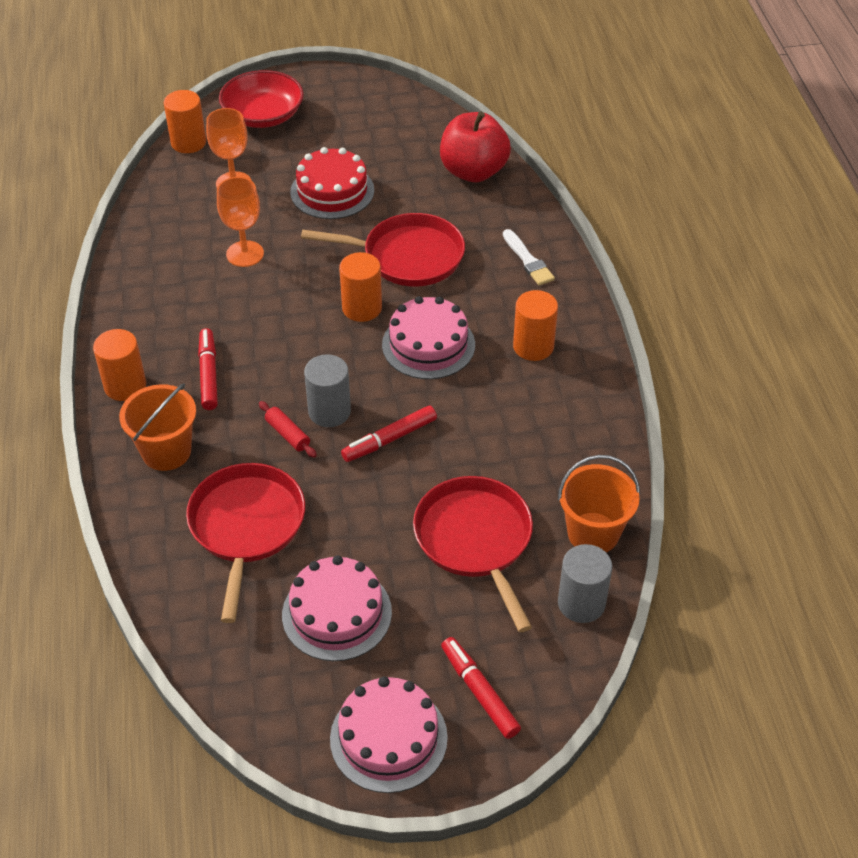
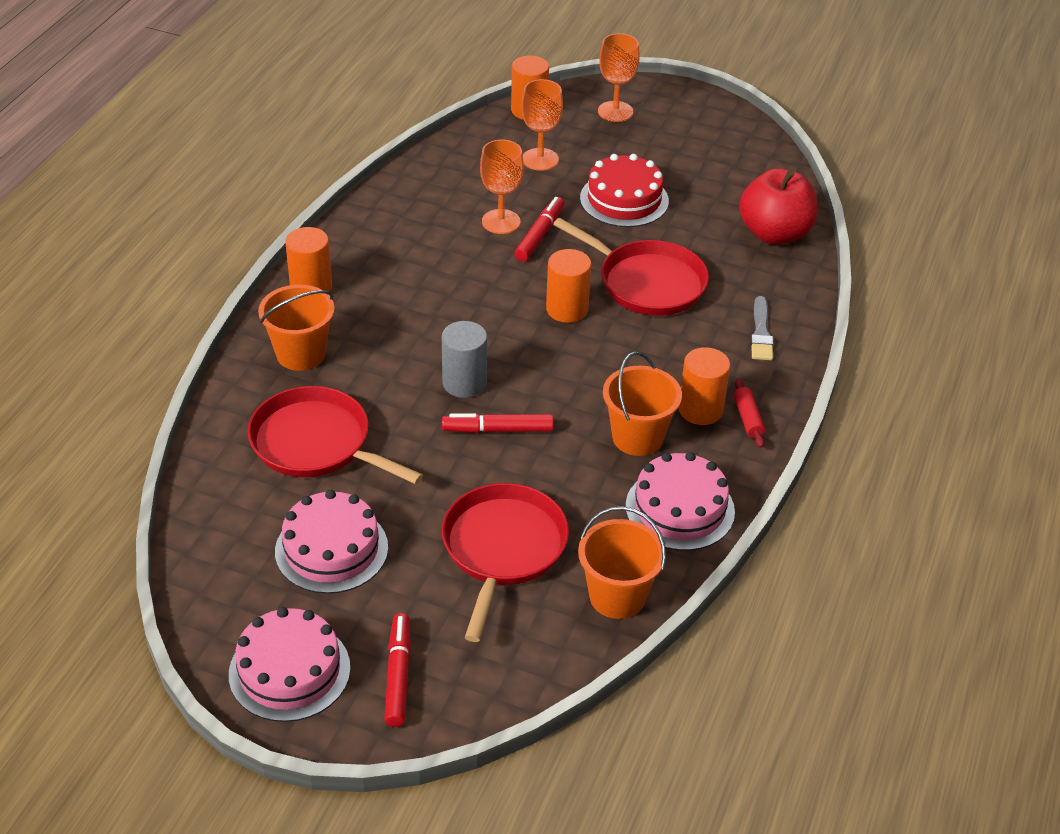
camera: 30 degrees right, 5 degrees down
red pan [186,463,305,623] -> red pan turned 90 degrees counterclockwise [247,386,423,484]
red marker [198,328,218,410] -> red marker moved to [515,197,564,261]
red bowl [219,70,304,128] -> orange goblet [598,33,640,122]
red rolling pin [259,401,317,458] -> red rolling pin moved to [734,378,765,448]
pink cake [382,296,475,379] -> pink cake moved to [625,452,735,551]
white brush [503,229,555,286] -> grey brush [751,296,774,360]
grey cylinder [558,544,612,623] -> none
none -> orange bucket [603,352,682,456]

